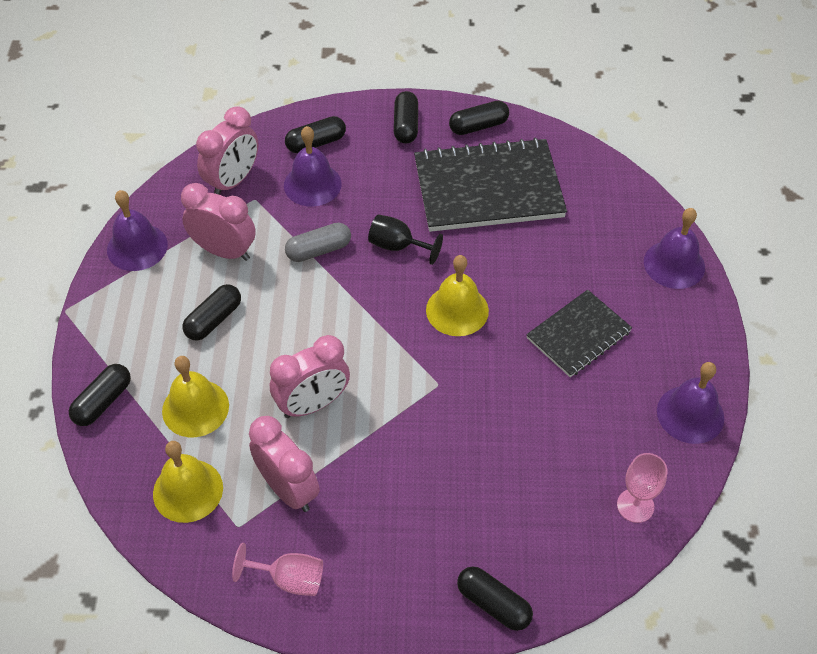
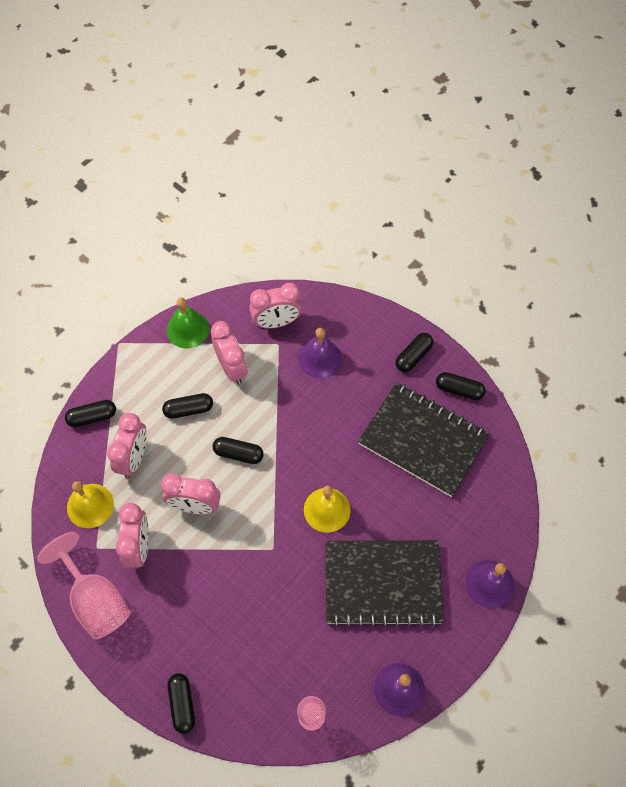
camera: 40 degrees right, 10 degrees up
purple bell [107,190,168,271] -> green bell [167,298,210,349]
yellow bell [162,356,229,437] -> pink clock [107,413,147,478]
pink goblet [232,543,323,596] -> pink goblet [37,532,131,639], size x1.80
black capsule [285,116,346,153] -> black capsule moved to [213,437,264,464]
grey capsule [285,223,351,262] -> none
black goblet [368,214,443,265] -> none
black notebook [526,290,632,377] -> black notebook [326,540,444,627], size x1.73

